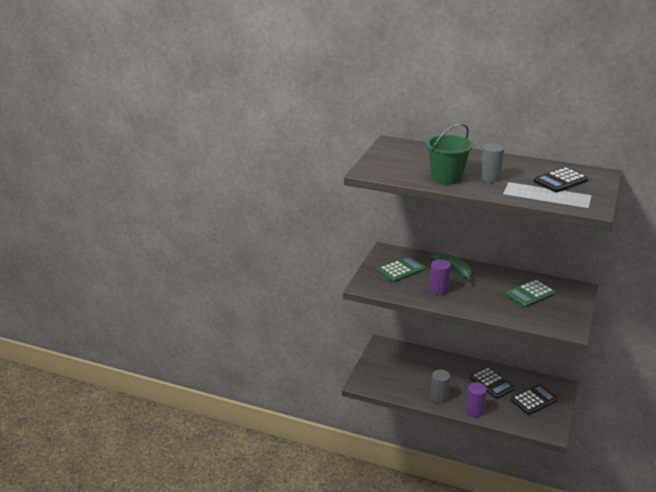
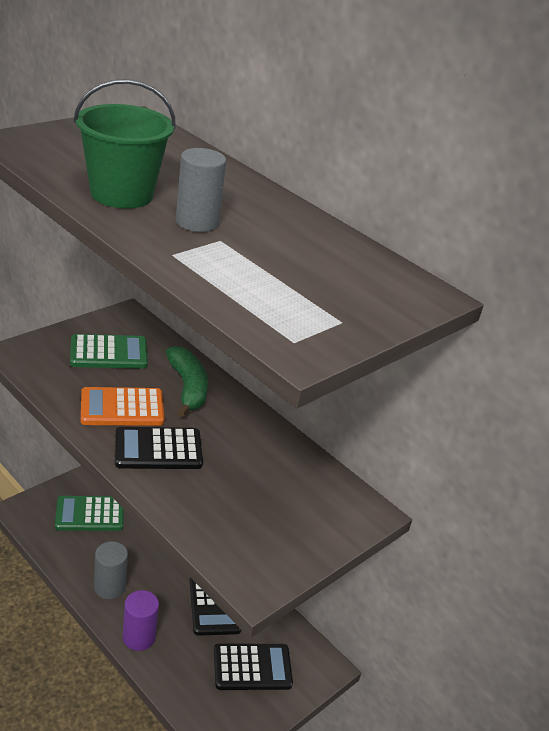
camera: 20 degrees right, 5 degrees up
purple cylinder [429,259,451,295] -> orange calculator [81,387,164,426]
green calculator [506,279,556,307] -> green calculator moved to [55,496,124,531]
black calculator [533,167,588,192] -> black calculator moved to [115,427,203,469]

